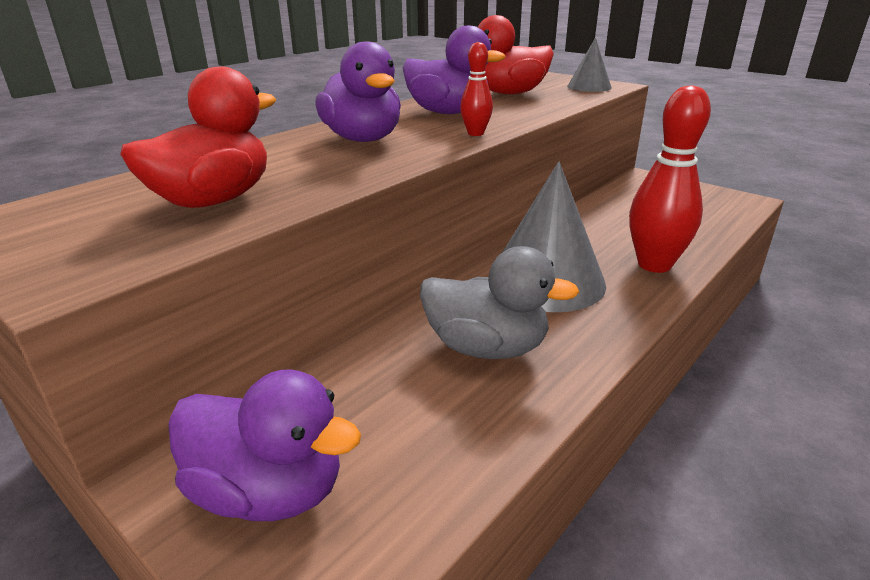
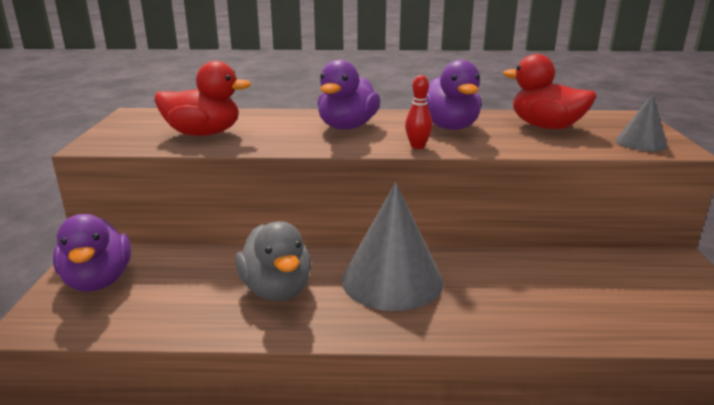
camera: 50 degrees right, 5 degrees down
red bowling pin [629,85,711,273] -> none

